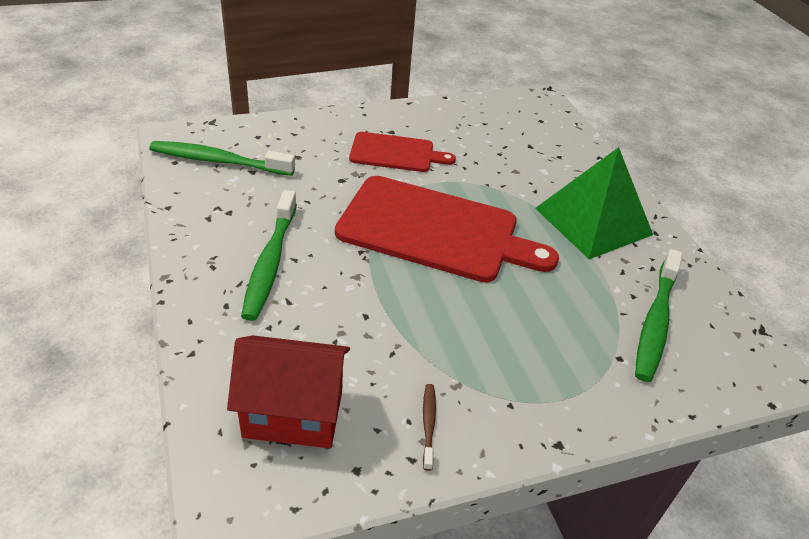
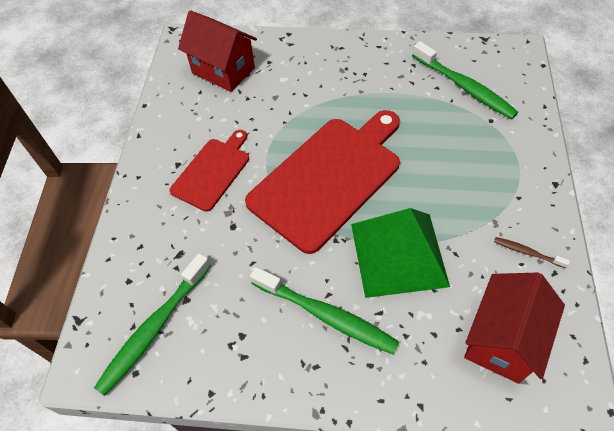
camera: 60 degrees left, 15 degrees up
green pyramid [535,147,653,259] -> green pyramid moved to [351,208,450,298]
none -> red house [178,10,257,92]

